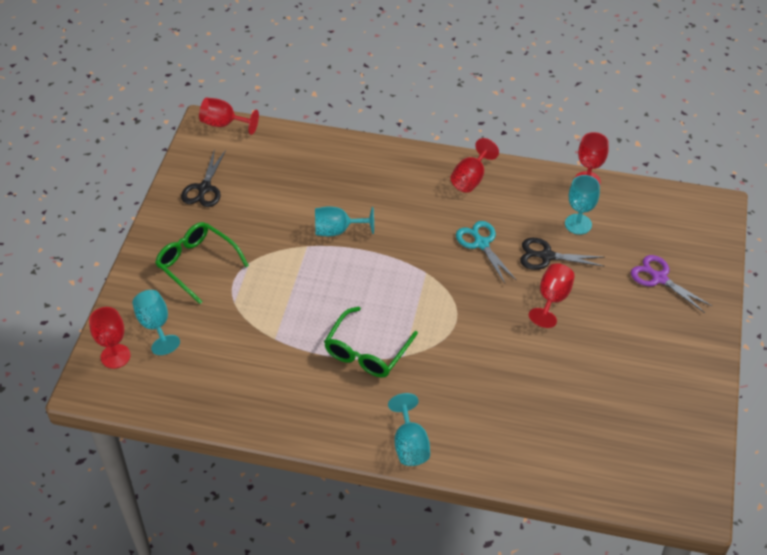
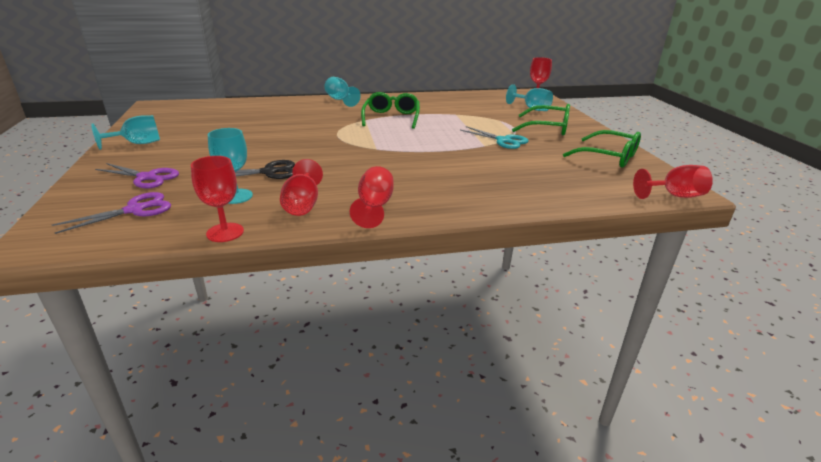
camera: 155 degrees right, 20 degrees down
black scissors [181,149,226,207] -> green glasses [563,130,641,168]
turquoise goblet [315,206,374,236] -> turquoise goblet moved to [91,115,160,150]
turquoise scissors [456,221,516,283] -> turquoise scissors moved to [460,126,529,149]
red goblet [529,263,575,328] -> red goblet moved to [280,159,323,216]
none -> purple scissors [52,192,171,234]

